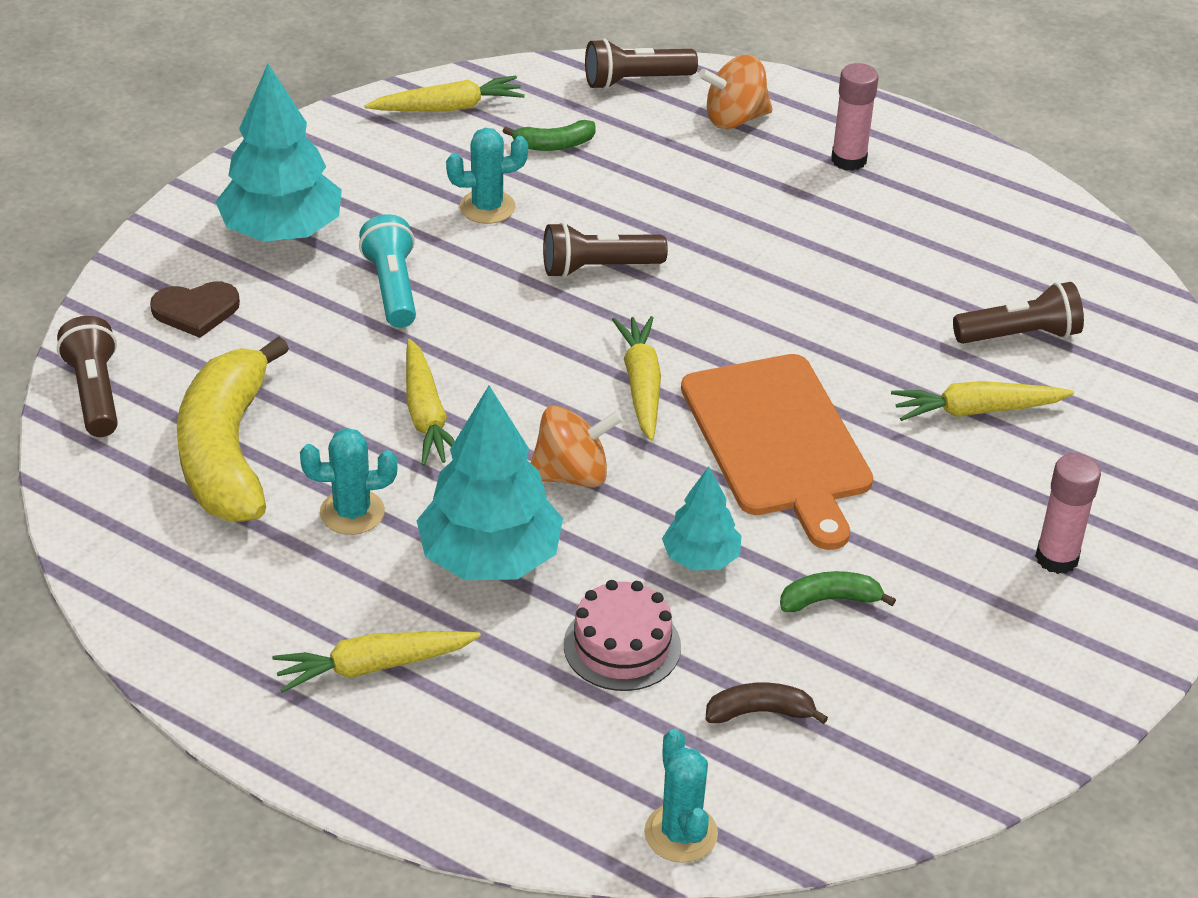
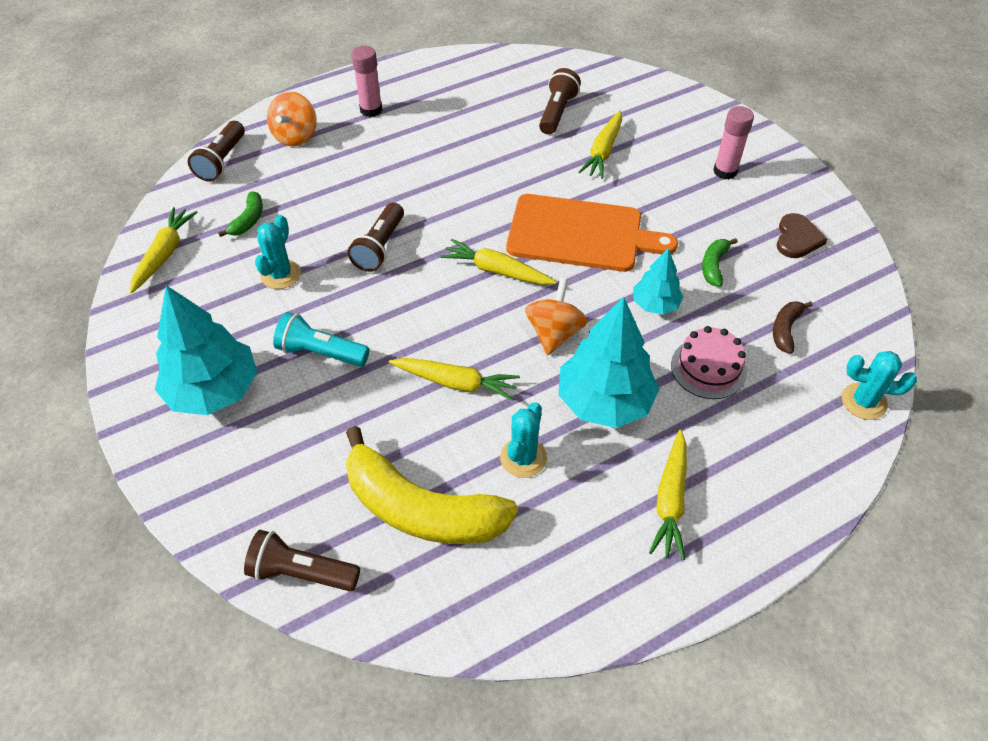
camera: 60 degrees left, 10 degrees up
brown heart [150,281,240,338] -> brown heart moved to [776,213,828,258]

